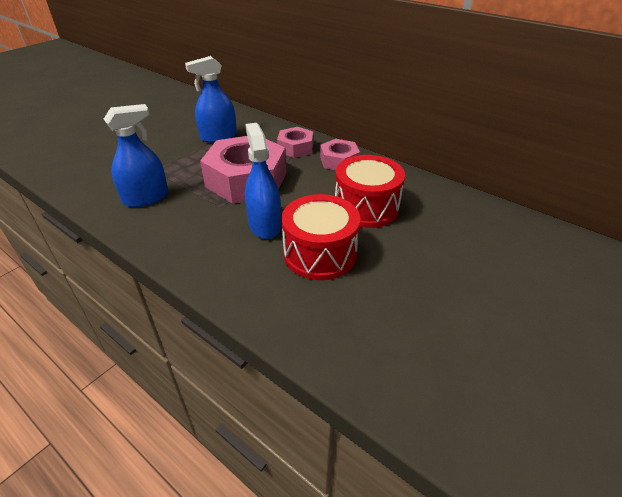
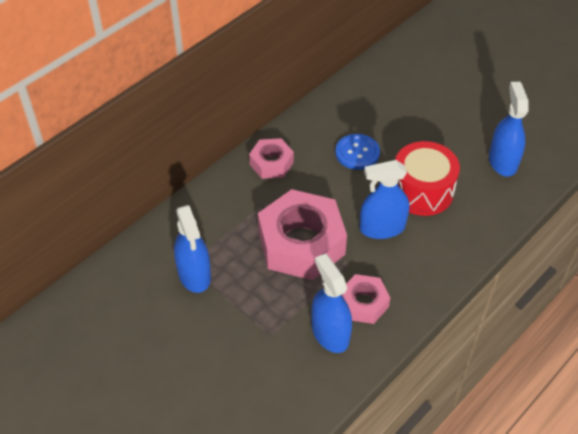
camera: 85 degrees left, 10 degrees up
pink nut [277,127,313,158] -> pink nut moved to [342,274,390,324]
red drum [335,155,405,228] -> blue button [336,134,380,170]
none -> blue spray bottle [489,82,529,177]

